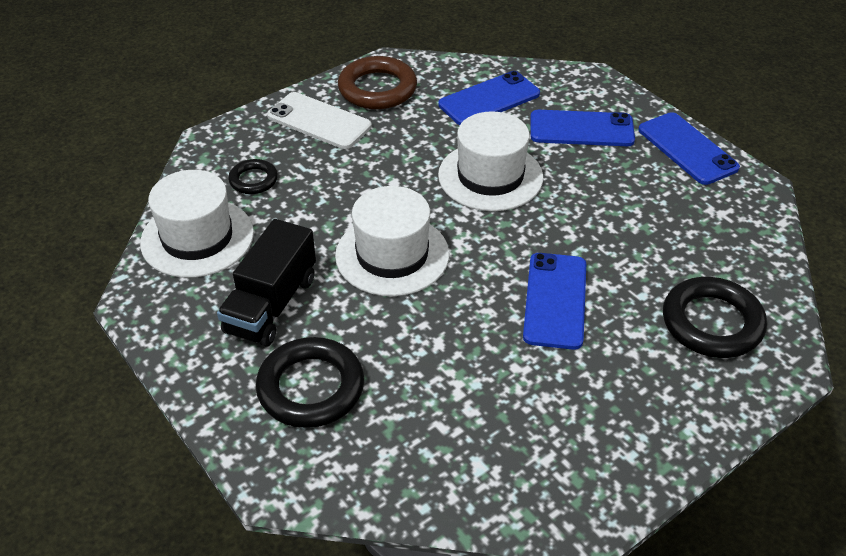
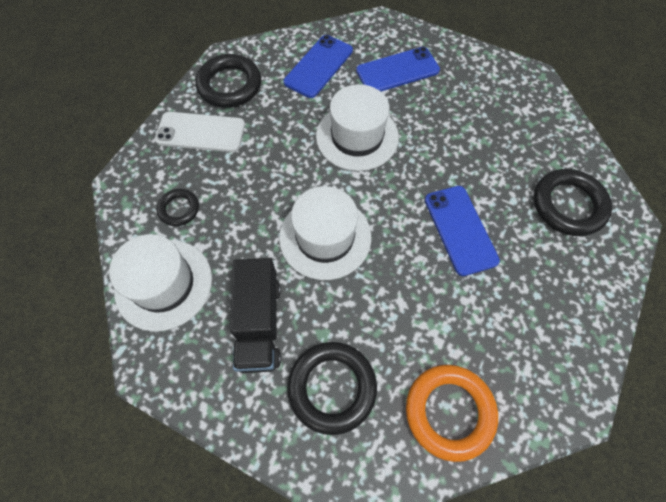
camera: 25 degrees left, 20 degrees up
brown ring [338,56,417,109] -> black ring [195,54,261,108]
blue phone [638,112,740,185] -> none
none -> orange ring [406,365,498,462]

